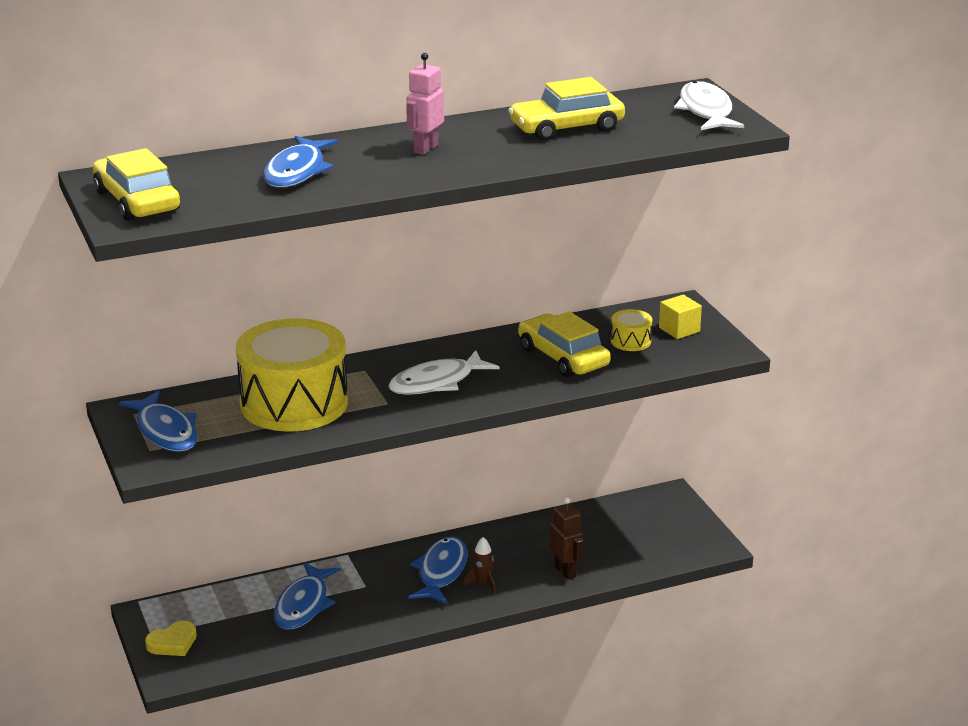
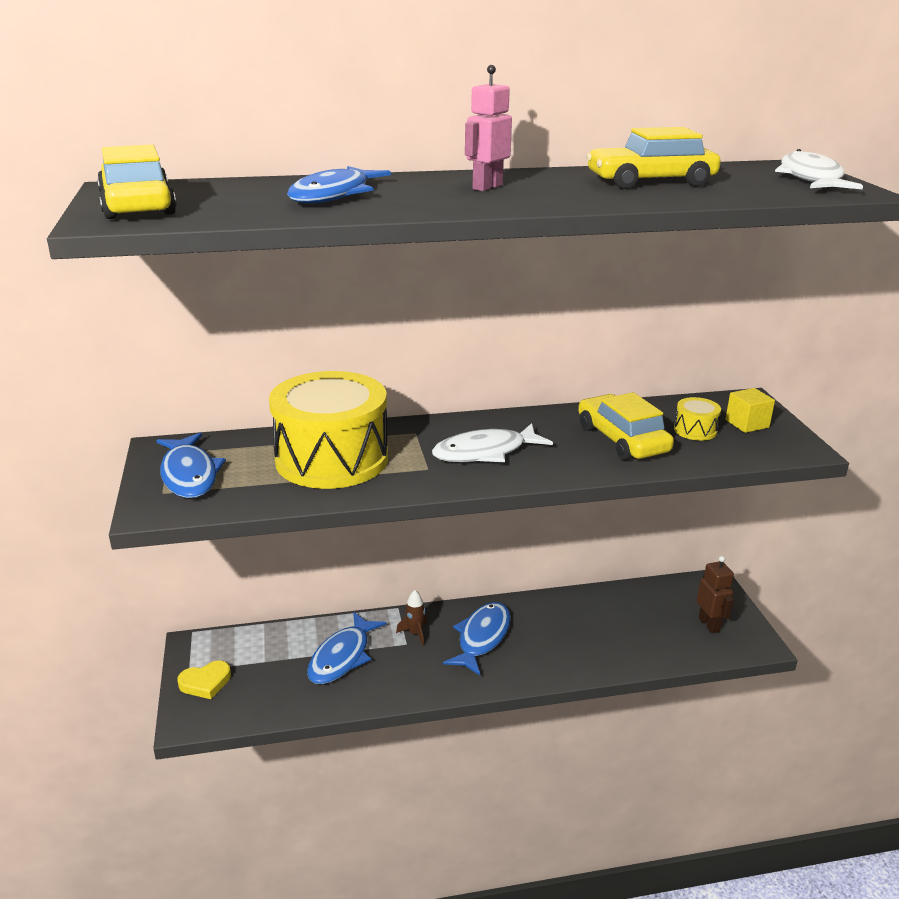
camera: 10 degrees right, 0 degrees up
brown rocket [463,537,496,594] -> brown rocket moved to [396,590,427,646]
brown robot [550,497,583,580] -> brown robot moved to [697,556,734,633]

